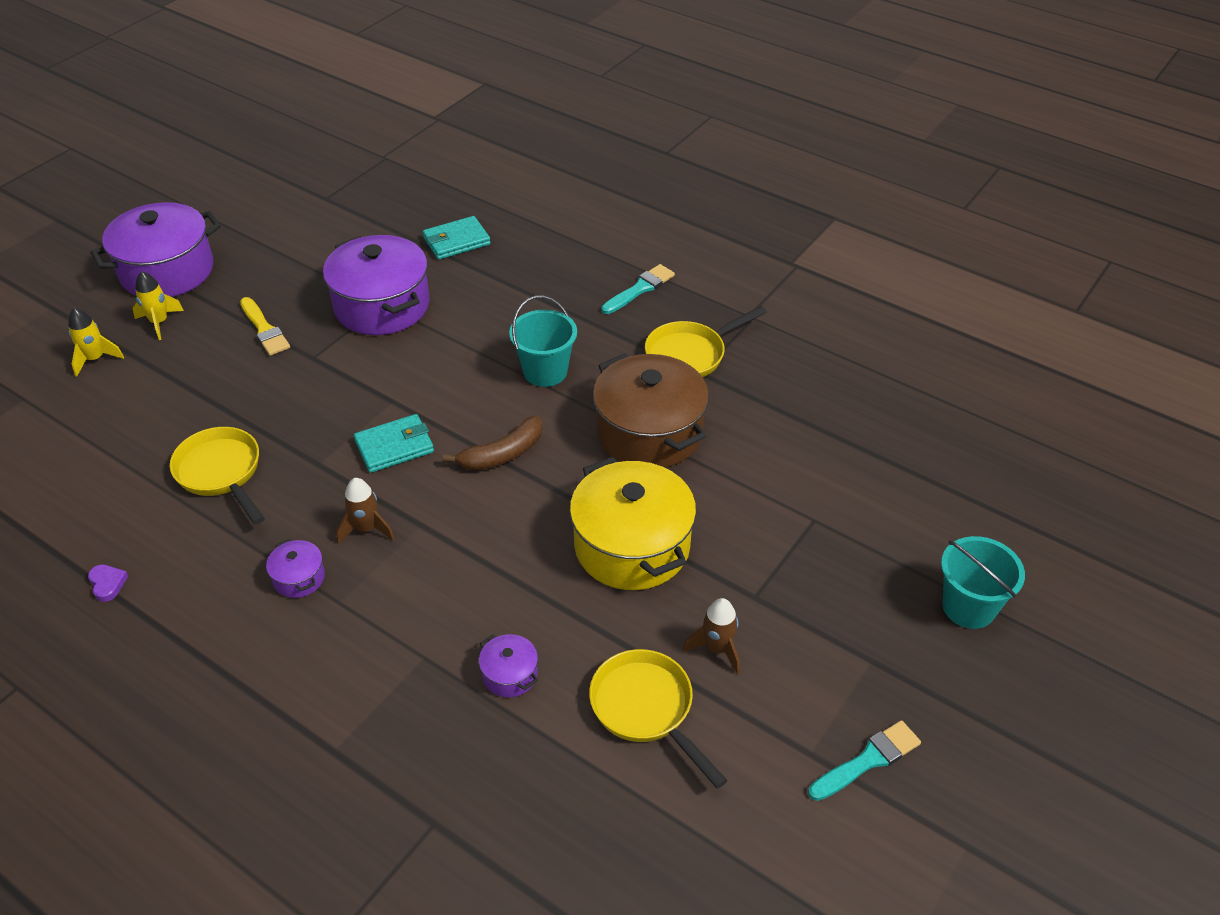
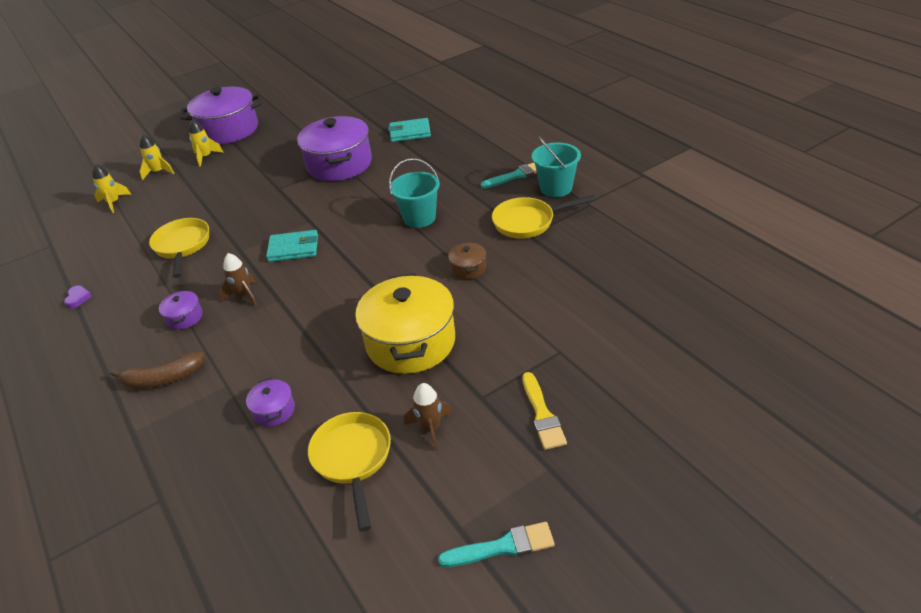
camera: 25 degrees right, 5 degrees down
yellow brush [240,297,290,356] -> yellow brush moved to [522,372,567,450]
brown banana [443,416,542,470] -> brown banana moved to [110,352,205,389]
brown pot [593,353,709,468] -> brown pot [448,242,486,279], size x0.44
turquoise bucket [941,536,1025,629] -> turquoise bucket moved to [532,136,581,197]
none -> yellow rocket [93,164,131,213]

